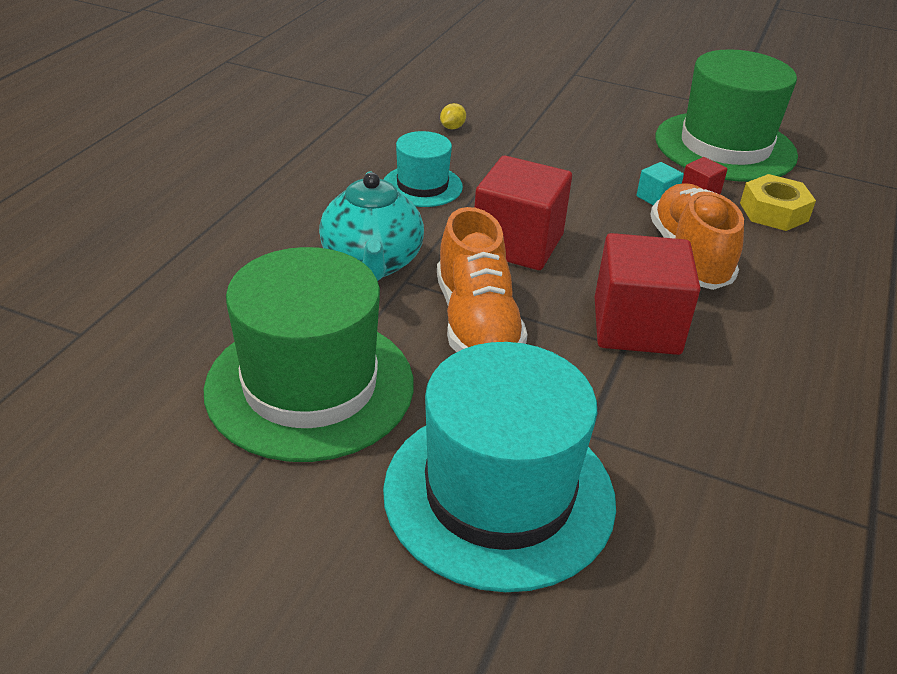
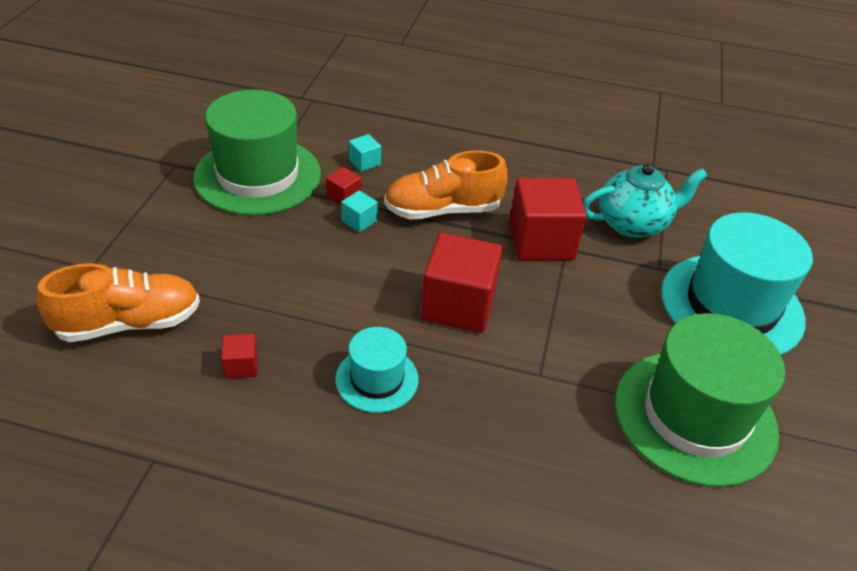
camera: 100 degrees left, 5 degrees up
turquoise teapot [319,171,424,281] -> turquoise teapot moved to [583,163,708,238]
orange shoe [437,207,528,352] -> orange shoe moved to [36,263,200,342]
yellow lemon [440,103,466,129] -> red cube [221,333,258,379]
yellow nut [740,174,816,231] -> turquoise cube [349,134,381,172]

